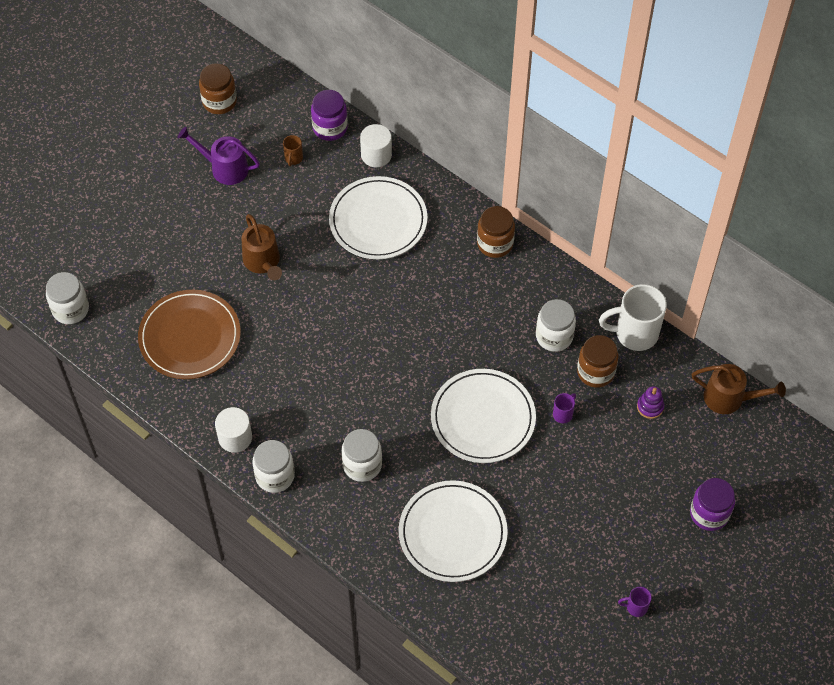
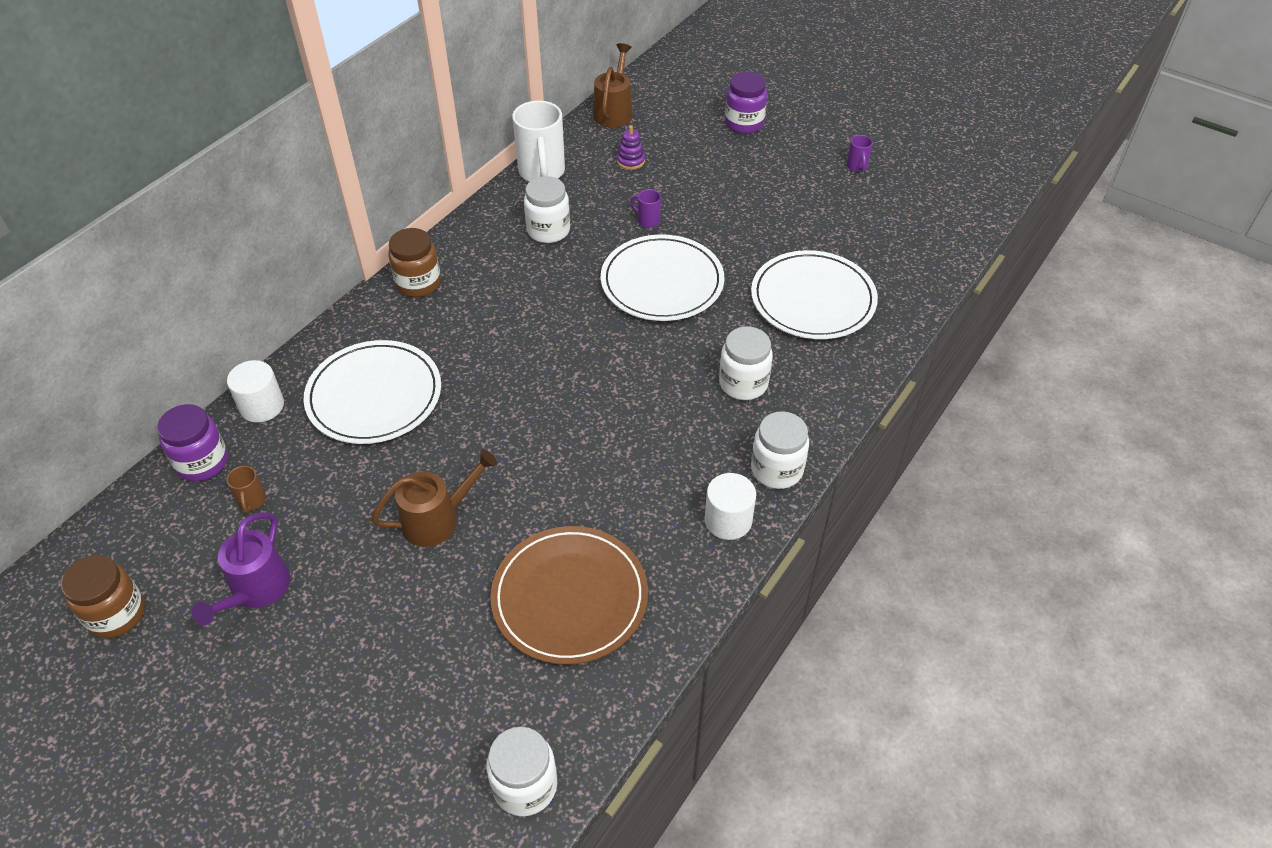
camera: 95 degrees left, 10 degrees down
brown mug [283,135,303,166] -> brown mug turned 75 degrees clockwise [227,466,266,513]
brown jar [577,335,619,388] -> none

